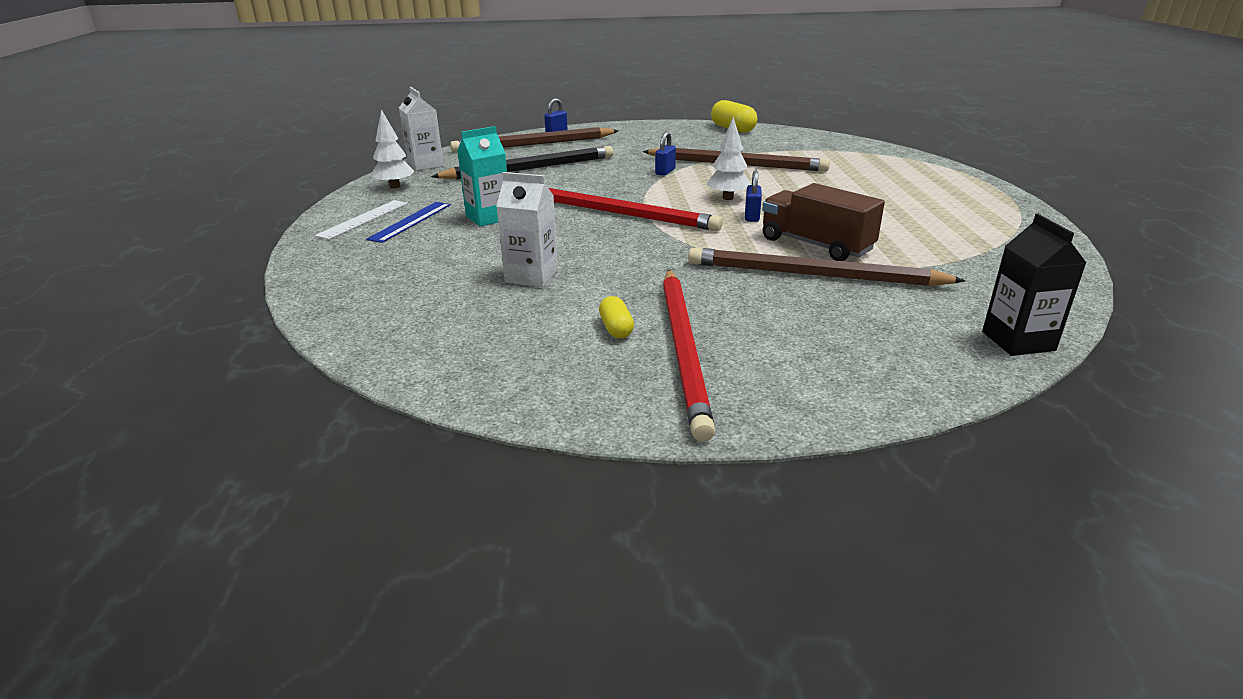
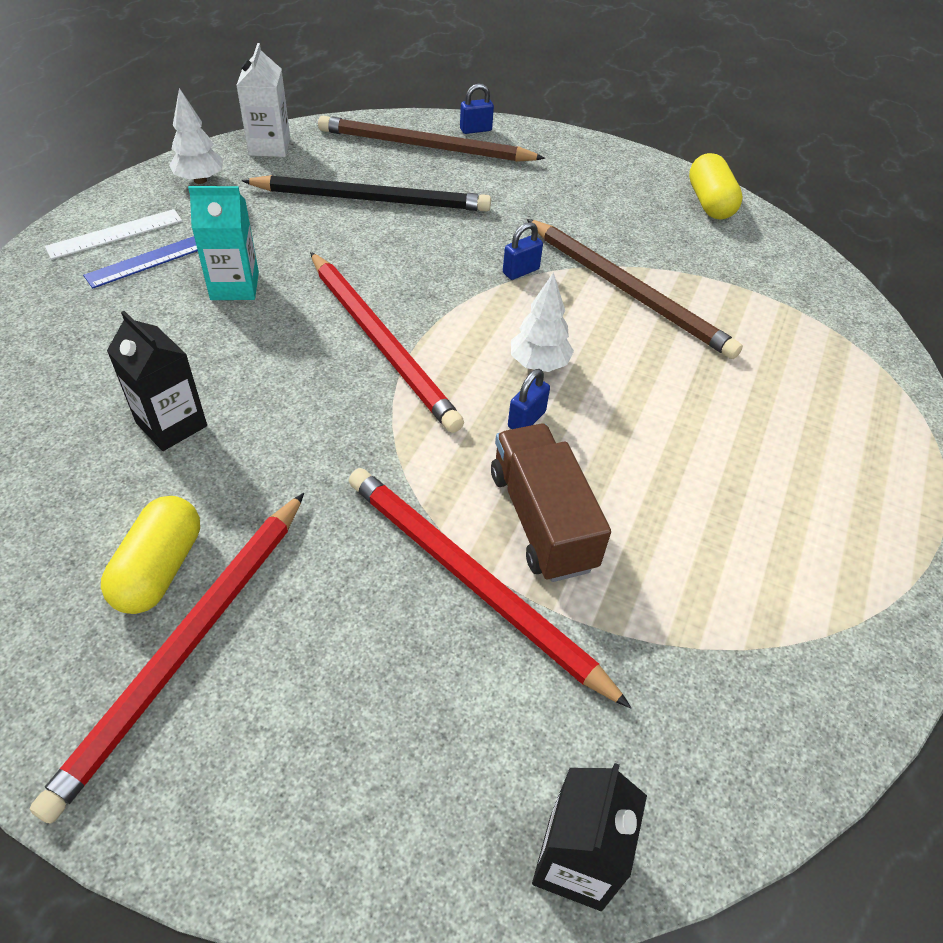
camera: 25 degrees right, 20 degrees up
white carton [496,172,558,287] -> black carton [107,311,207,451]
yellow capsule [599,296,634,338] -> yellow capsule [101,496,200,614], size x1.73
brown pencil [688,248,966,286] -> red pencil [349,468,631,708]

